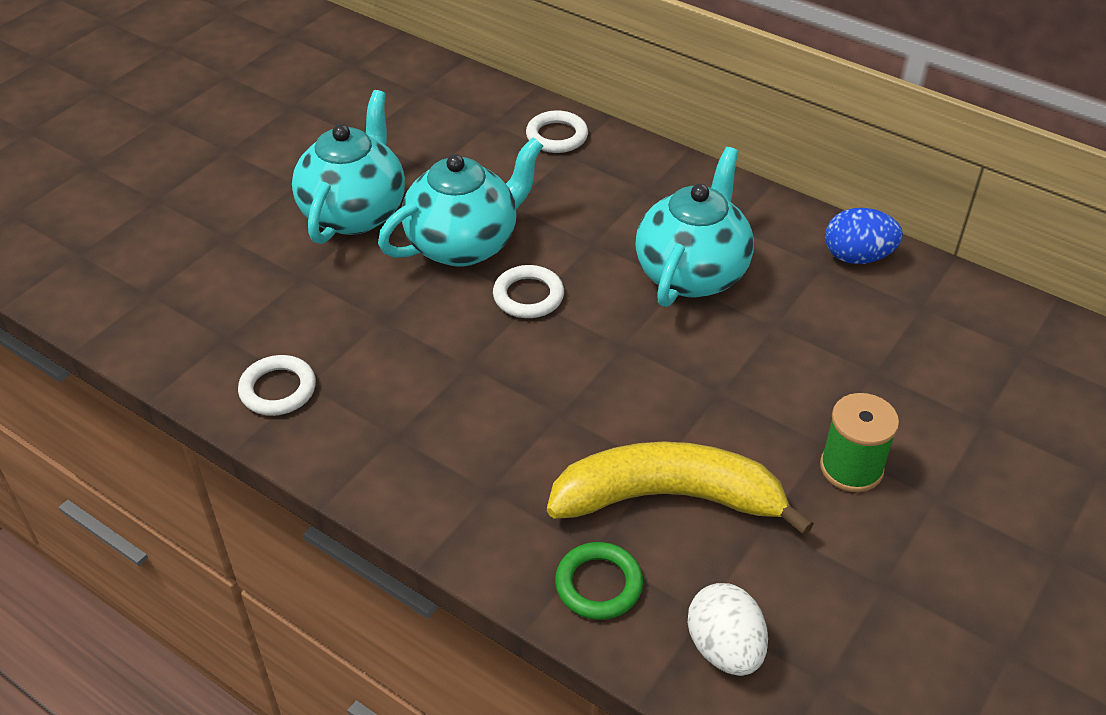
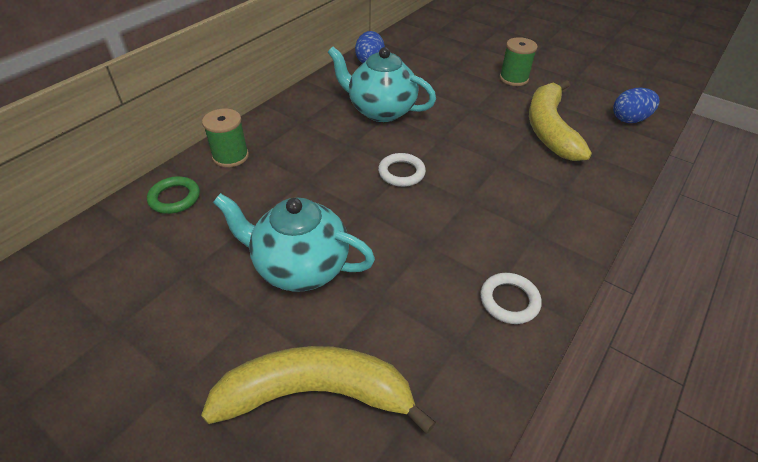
camera: 90 degrees left, 0 degrees up
turquoise teapot [378,137,543,267] -> none
white ring [526,110,588,153] -> green spool [202,109,249,167]
green ring [555,542,643,620] -> green ring moved to [147,176,200,214]
white egg [688,583,768,676] -> blue egg [613,88,660,123]
none -> yellow banana [201,346,436,433]

